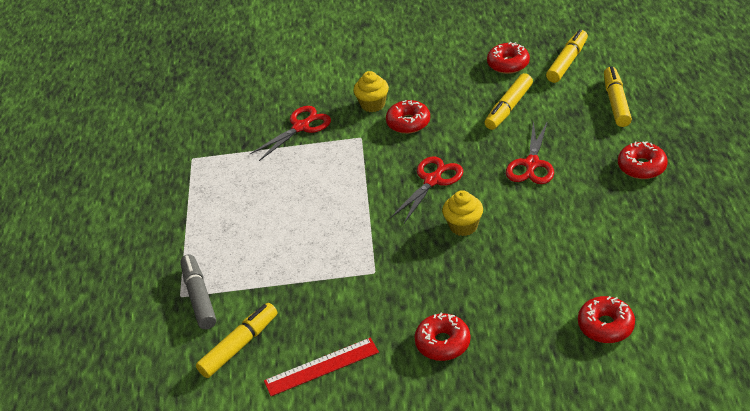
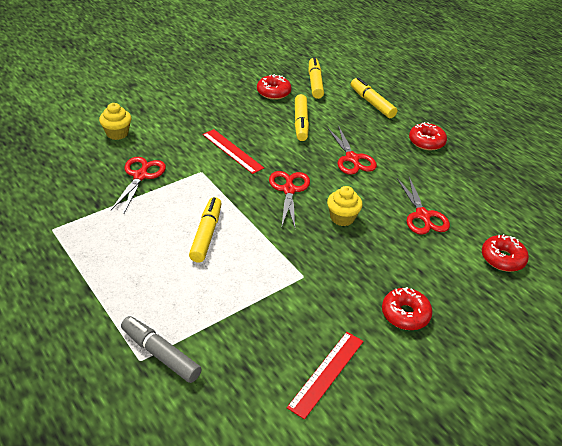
camera: 40 degrees left, 0 degrees up
yellow marker [196,303,277,378] -> yellow marker moved to [189,197,222,262]
yellow cupcake [353,71,389,112] -> yellow cupcake moved to [99,103,131,140]
red donut [386,100,430,134] -> red ruler [202,129,264,174]
none -> red scissors [397,177,450,235]

